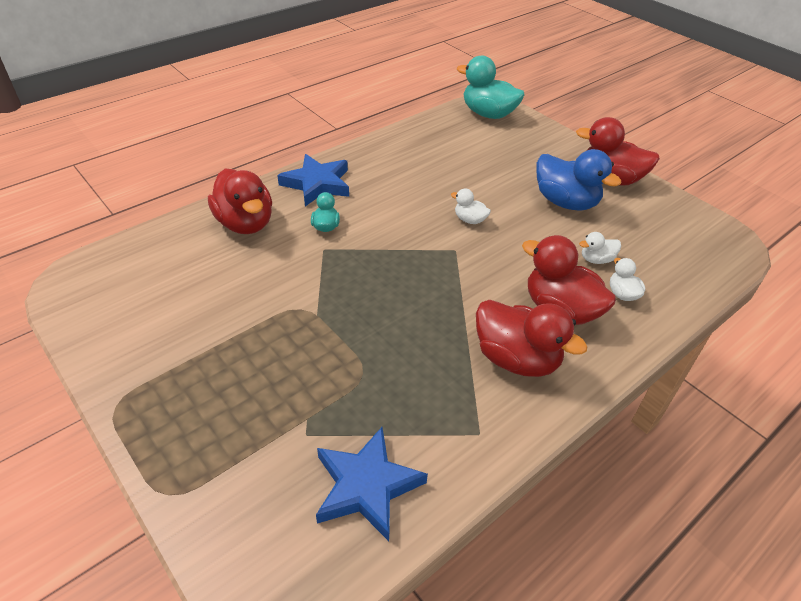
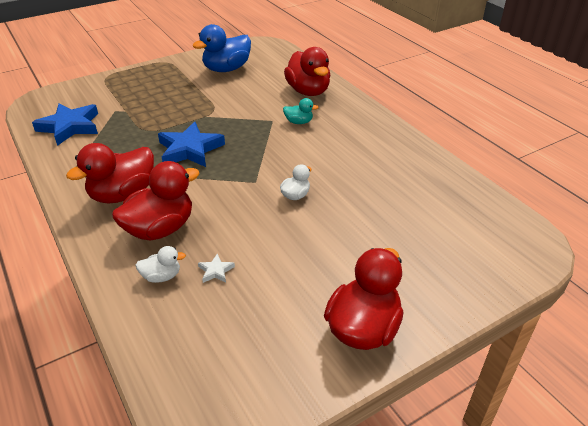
camera: 100 degrees right, 5 degrees down
red duck [208,168,272,234] -> red duck turned 90 degrees counterclockwise [284,47,331,96]
blue star [277,154,349,207] -> blue star moved to [158,122,225,167]
turquoise duck [457,56,525,119] -> none
blue duck [537,149,622,211] -> blue duck moved to [192,24,251,72]
white duck [579,232,621,264] -> white star [198,253,235,283]

